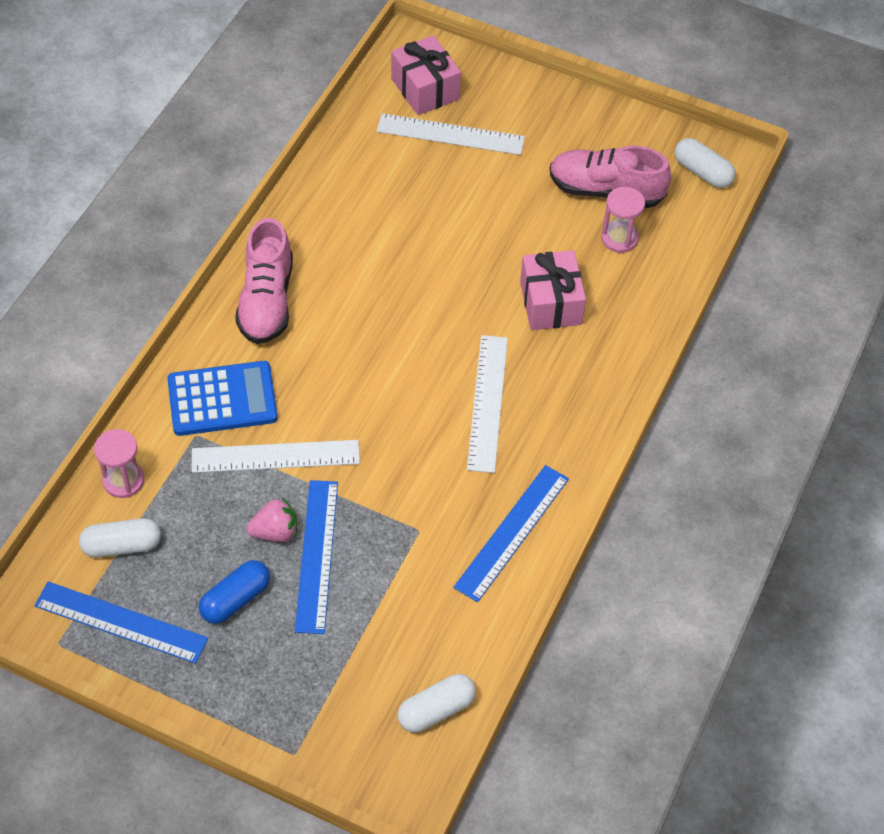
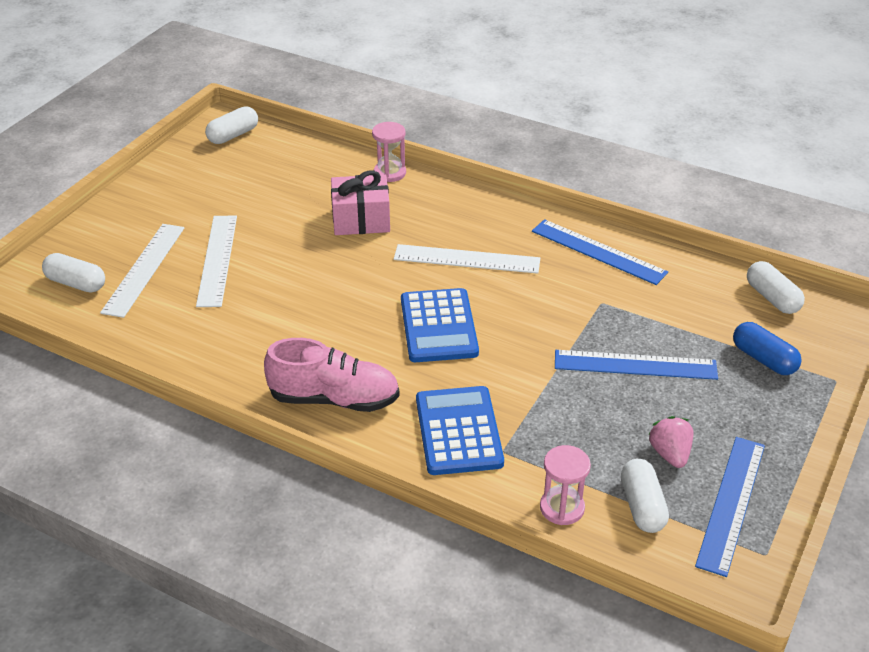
camera: 85 degrees left, 15 degrees down
white ruler [192,440,360,473] -> white ruler moved to [196,216,237,307]
blue capsule [199,560,270,624] -> blue capsule moved to [733,322,802,375]
pink strawberry [247,497,297,542] -> pink strawberry moved to [649,416,694,468]
pink gift [391,35,461,115] -> white capsule [42,253,105,293]
pink shoe [550,146,671,208] -> none
pink hourglass [601,187,645,253] -> pink hourglass moved to [372,122,406,182]
none -> blue calculator [401,288,479,362]

